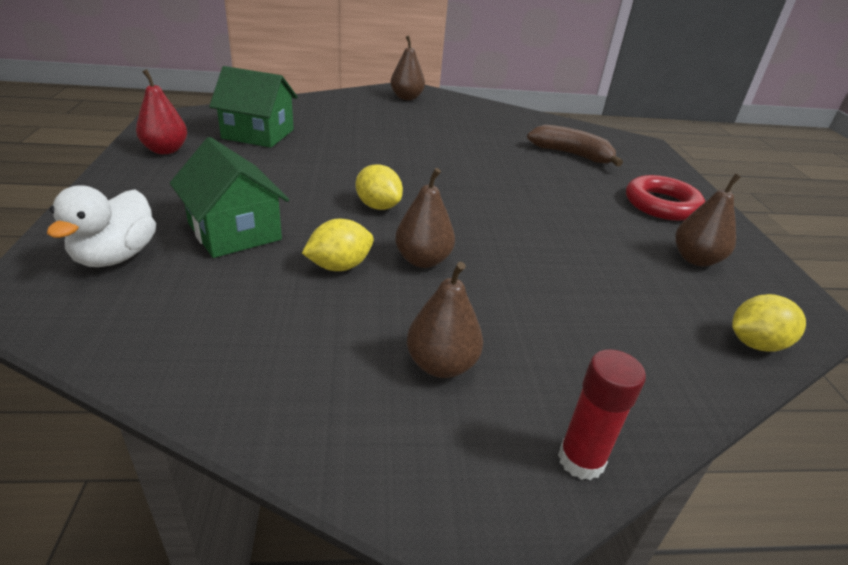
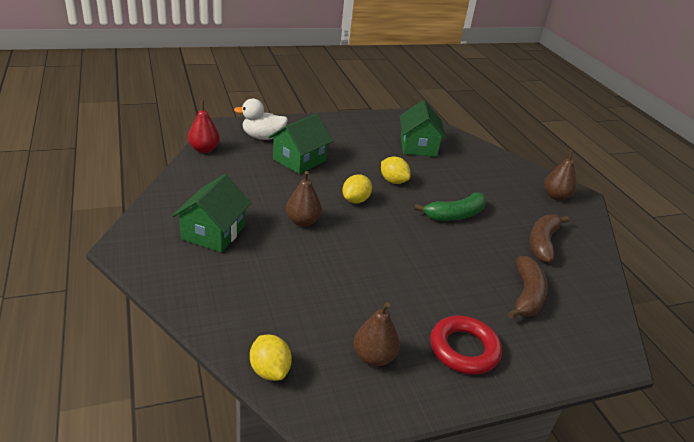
camera: 75 degrees right, 0 degrees up
red pear [136,69,187,154] -> red pear moved to [188,101,220,153]
yellow lemon [302,219,374,271] -> yellow lemon moved to [381,156,410,184]
brown pear [407,262,483,378] -> green house [172,174,251,252]
red glue stick [558,349,646,480] -> none
none -> green banana [414,192,486,221]
none -> brown banana [529,214,569,263]

